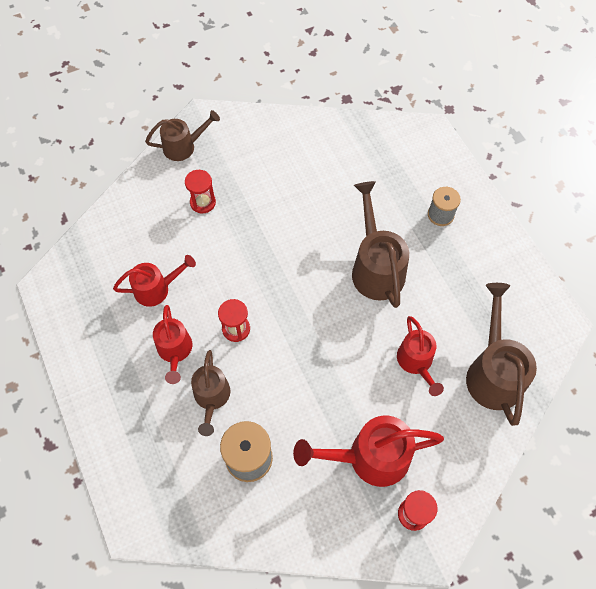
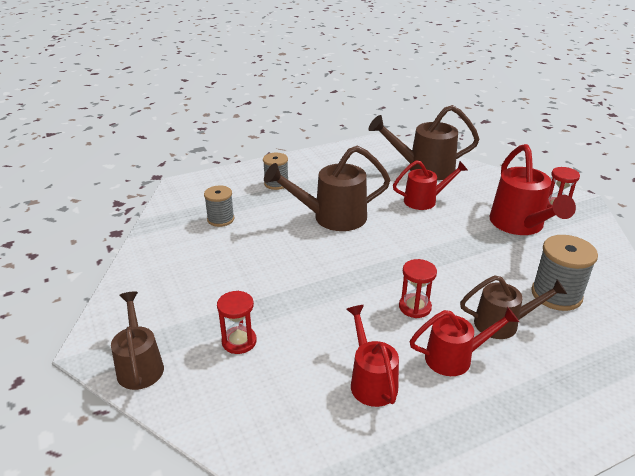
camera: 90 degrees left, 30 degrees down
none -> grey spool [204,185,235,227]

